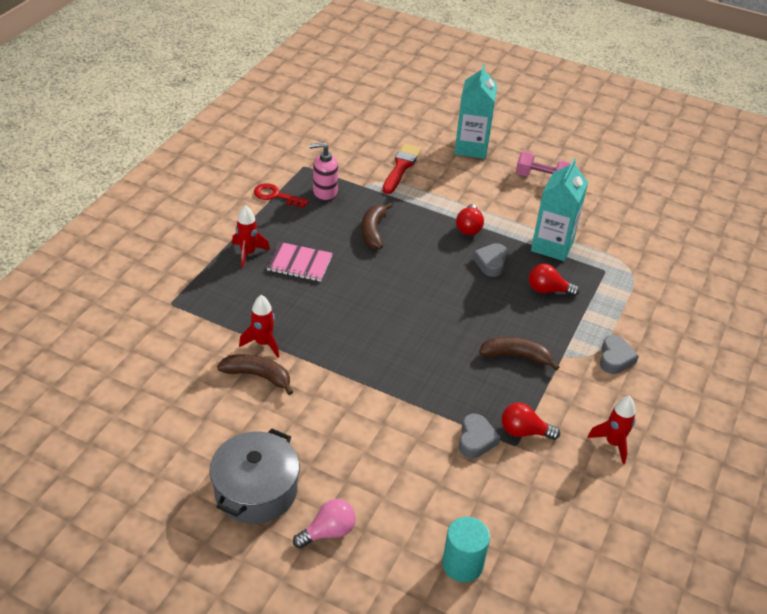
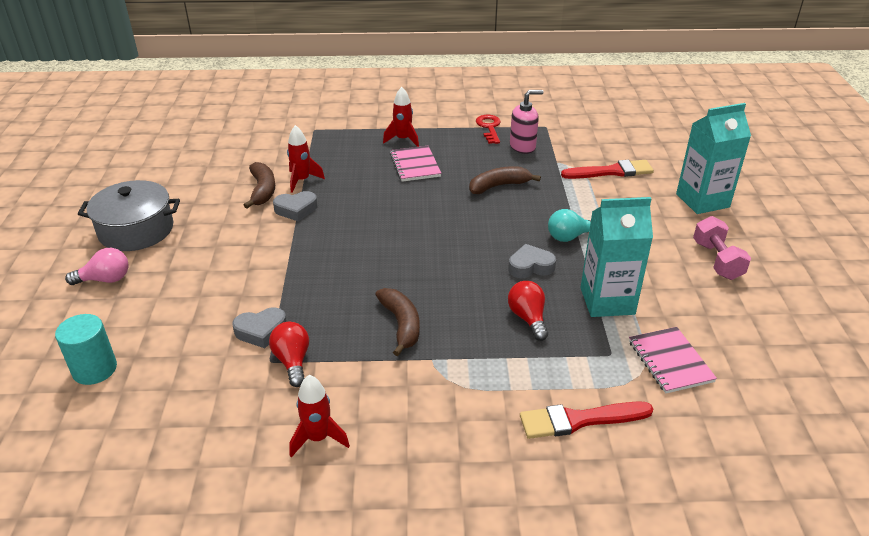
camera: 65 degrees right, 5 degrees down
pink light bulb [293,499,356,548] -> pink light bulb turned 45 degrees counterclockwise [65,248,129,285]
pink soap dispenser [309,142,338,201] -> pink soap dispenser turned 105 degrees clockwise [510,90,544,154]
red light bulb [456,204,484,235] -> turquoise light bulb [548,209,591,242]
grey heart [600,335,639,374] -> grey heart moved to [273,191,318,222]
none -> red brush [520,401,653,439]
none -> pink notebook [629,327,717,394]

